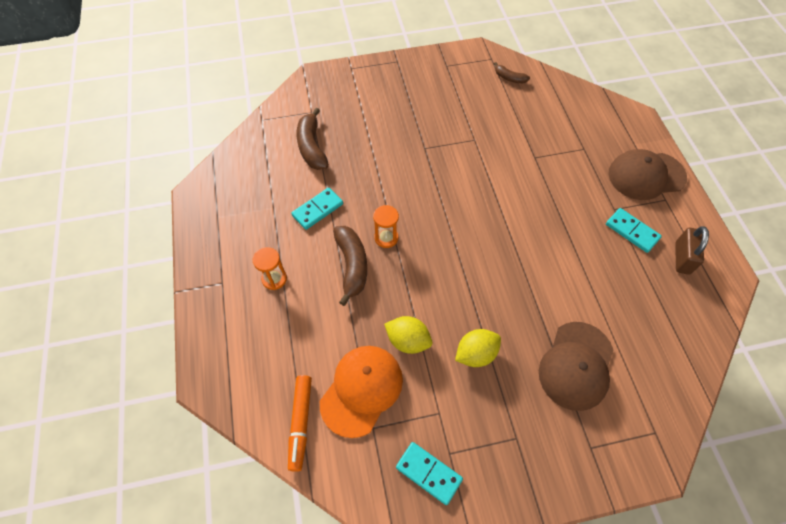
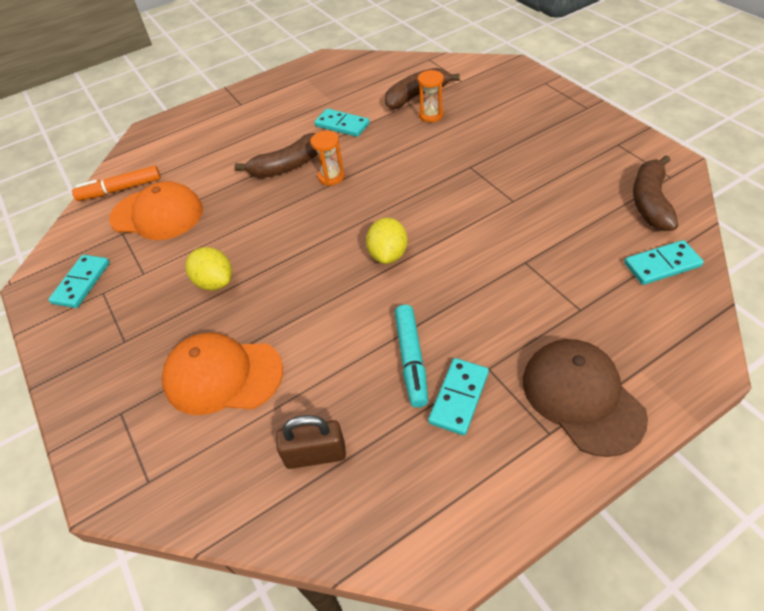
camera: 75 degrees right, 10 degrees down
orange hourglass [253,247,287,290] -> orange hourglass moved to [418,70,444,122]
yellow lemon [384,316,432,354] -> yellow lemon moved to [366,218,408,264]
brown banana [494,62,530,83] -> brown banana [633,155,678,231], size x1.80
brown cap [539,322,613,411] -> orange cap [162,333,283,415]
brown padlock [675,226,709,275] -> brown padlock moved to [276,415,346,469]
none -> turquoise marker [395,305,428,408]
none -> turquoise domino [624,240,704,285]

